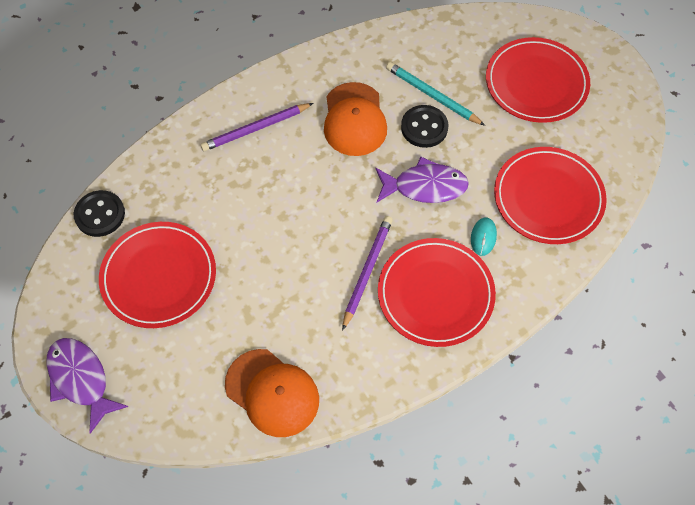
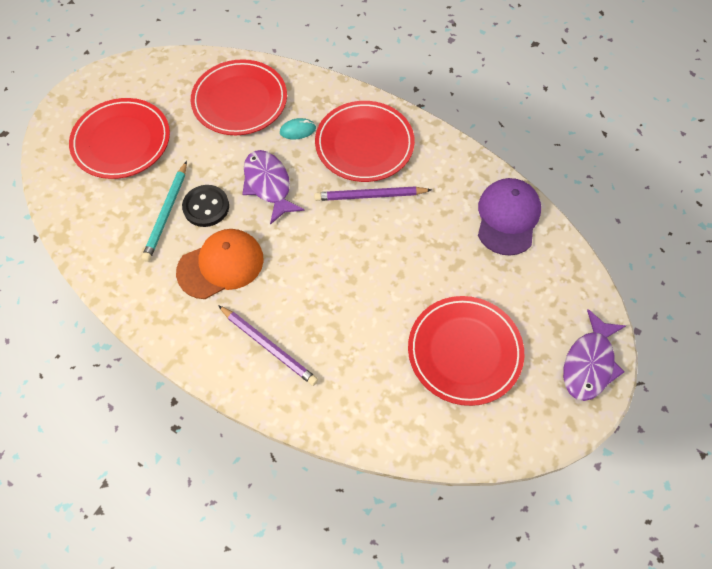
camera: 115 degrees left, 0 degrees up
black button [74,190,125,237] -> none
orange cap [225,349,319,437] -> purple cap [478,178,541,256]

